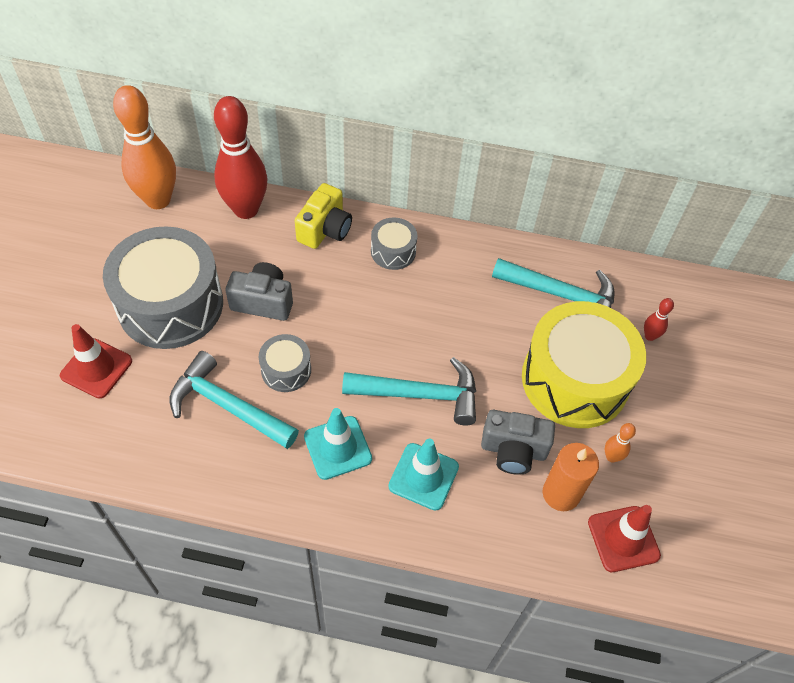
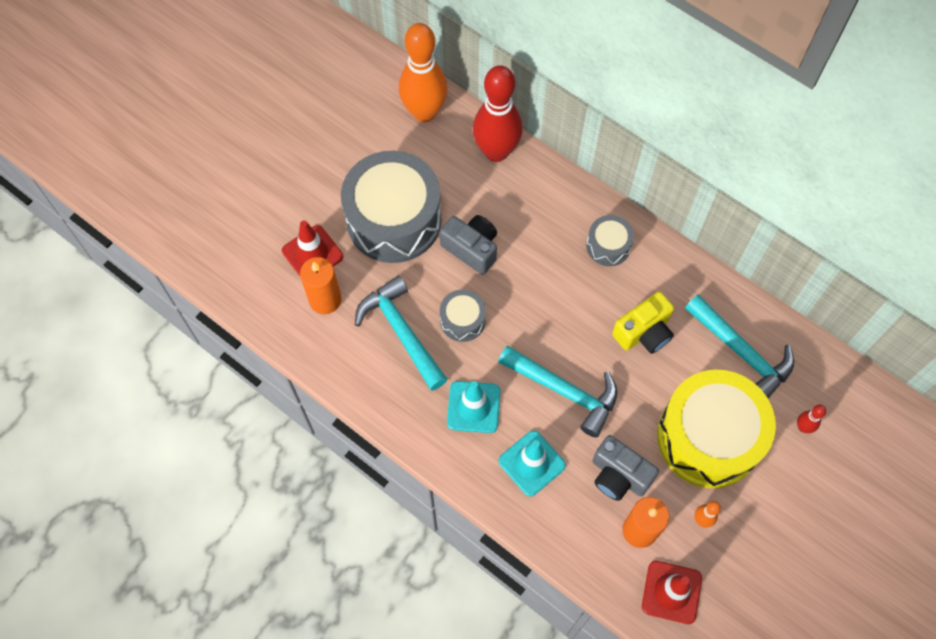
camera: 30 degrees right, 10 degrees up
yellow camera [295,183,352,249] -> yellow camera moved to [612,291,674,354]
none -> orange candle [300,257,341,314]

